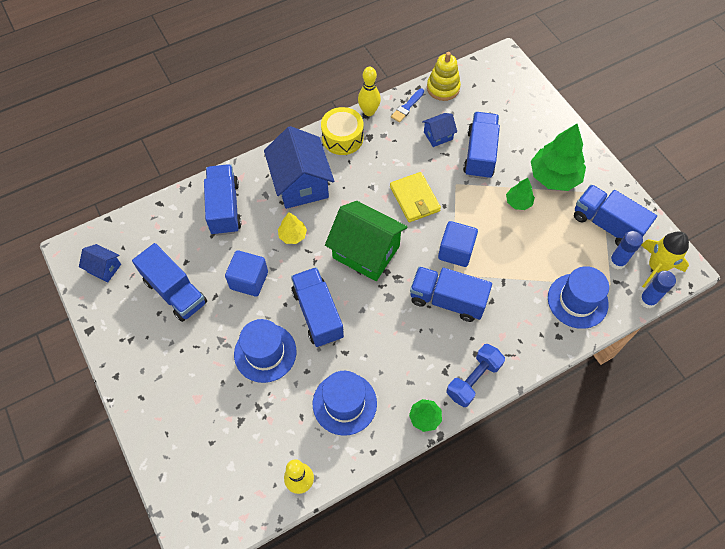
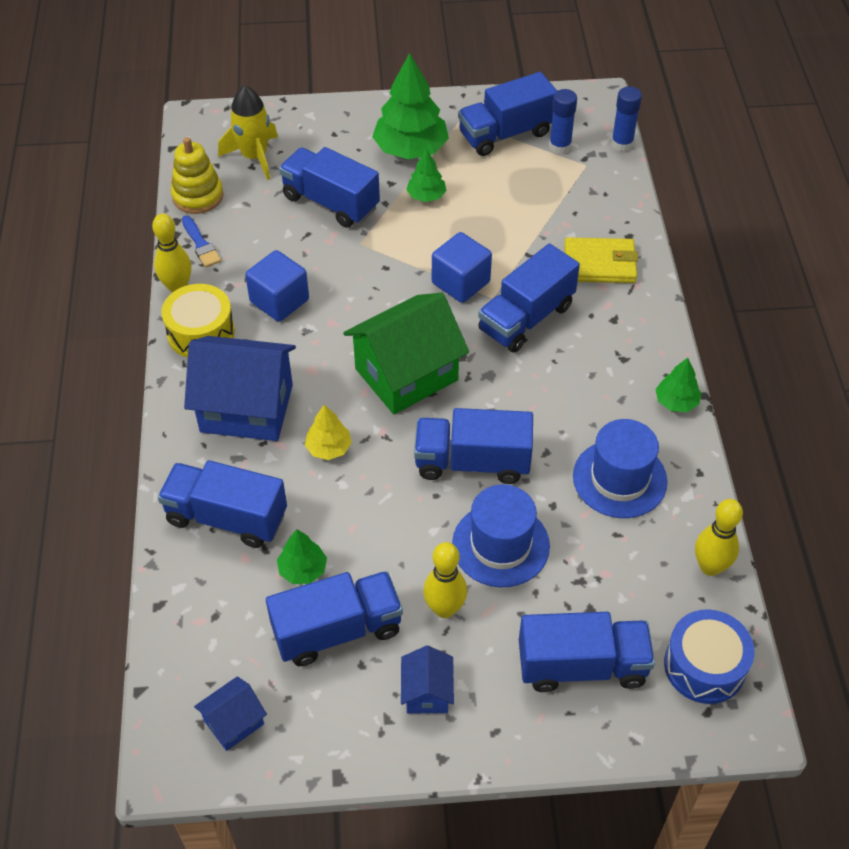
camera: 65 degrees left, 10 degrees down
blue cube [225,250,268,297] -> blue cube moved to [245,250,309,322]
yellow wallet [390,172,441,222] -> yellow wallet moved to [564,237,638,283]
blue house [422,113,457,147] -> blue house moved to [401,646,454,713]
blue dumbbell [446,344,505,407] -> none
blue hat [548,266,609,329] -> none
yellow rocket [641,231,689,288] -> yellow rocket moved to [218,85,278,180]
none -> green tree [277,529,327,584]
none -> yellow bowling pin [423,542,467,618]
none -> blue truck [519,612,655,692]
none -> blue drum [664,609,754,704]

